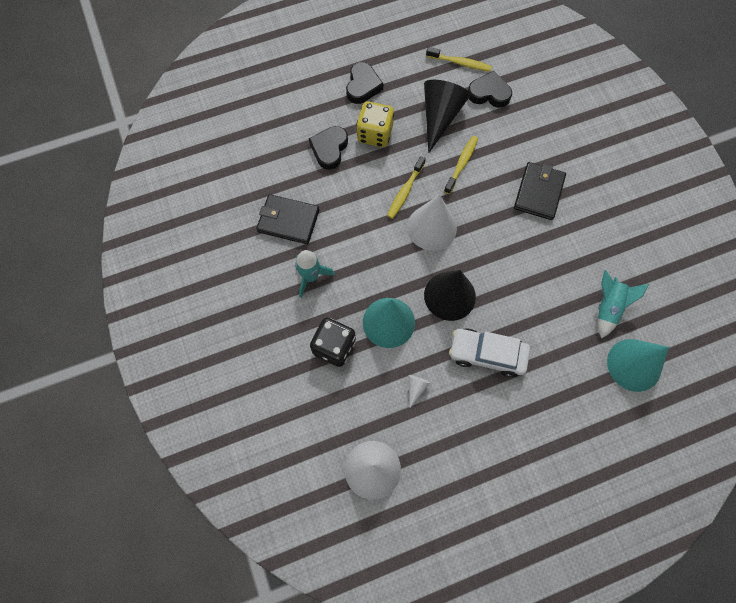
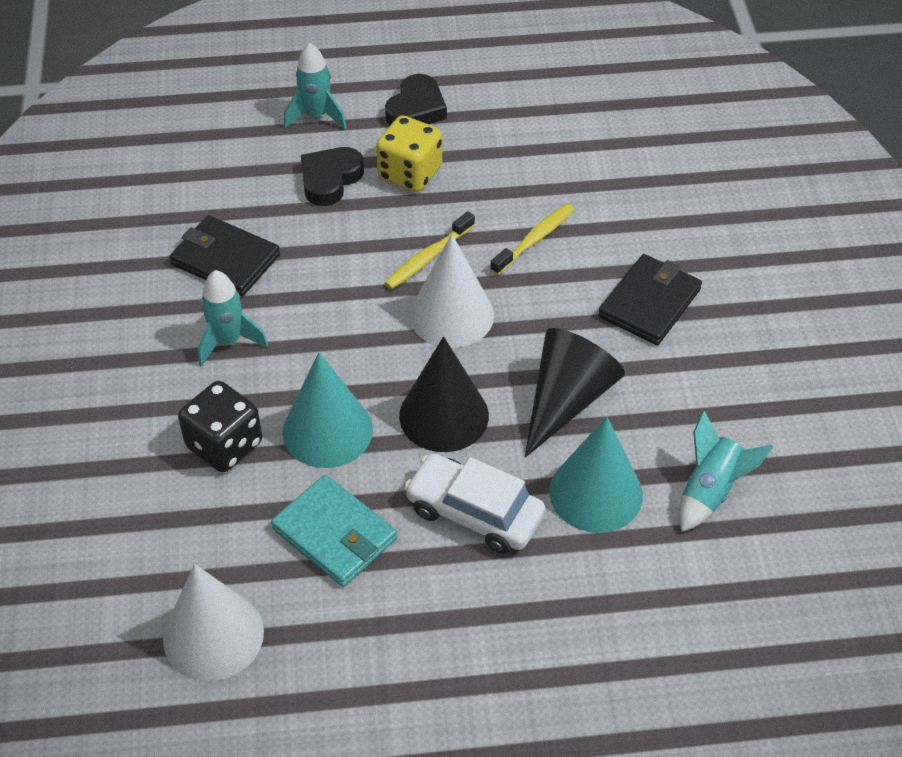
camera: 15 degrees right, 20 degrees down
white cone [409,375,430,408] -> turquoise wallet [271,475,397,587]
black cone [424,80,470,153] -> black cone moved to [525,328,625,458]
yellow toothbrush [426,47,492,72] -> none
black heart [468,71,512,108] -> none
turquoise cone [607,339,669,392] -> turquoise cone moved to [549,416,643,533]
none -> turquoise rocket [284,43,347,129]

